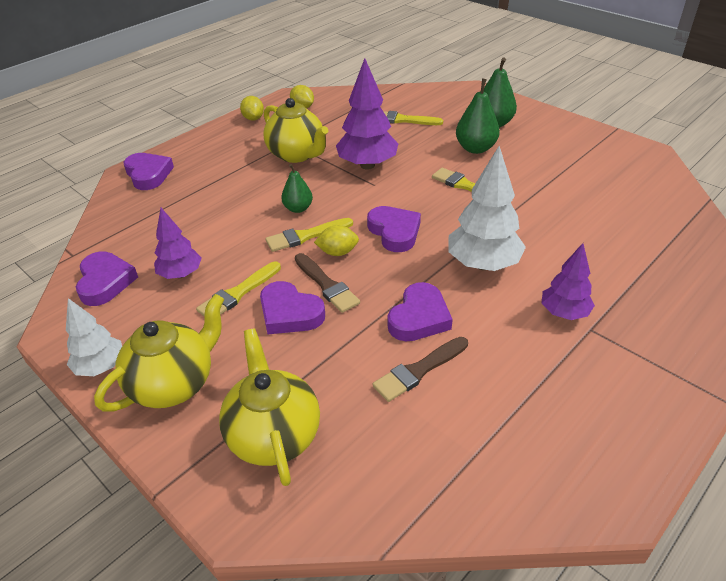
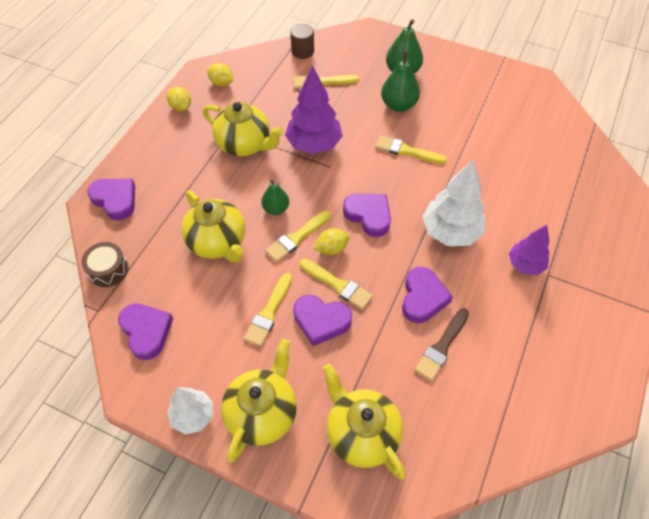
camera: 20 degrees left, 15 degrees up
purple tree [154,208,202,279] -> none
brown brush [295,253,360,313] -> yellow brush [300,259,373,310]
none -> brown drum [81,242,128,287]
none -> yellow teapot [181,190,245,263]
none -> brown cylinder [290,24,314,59]

